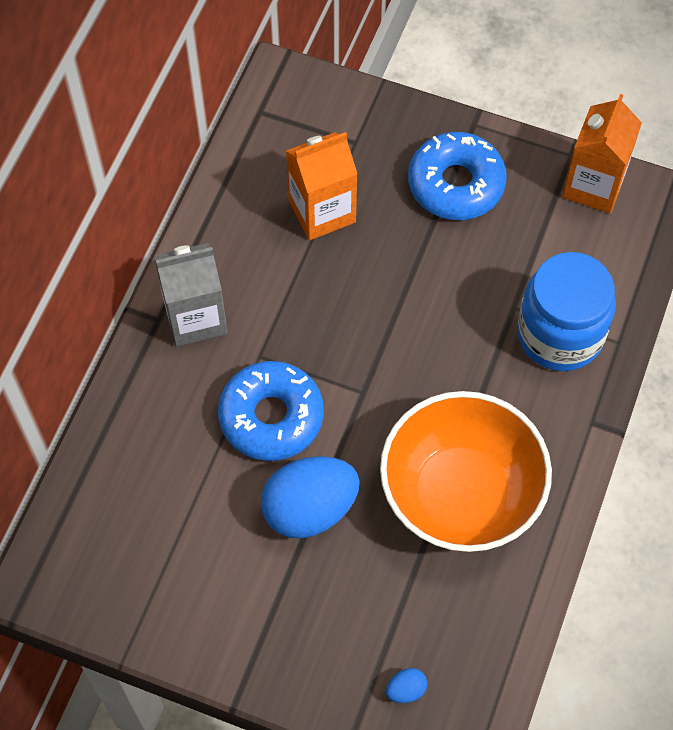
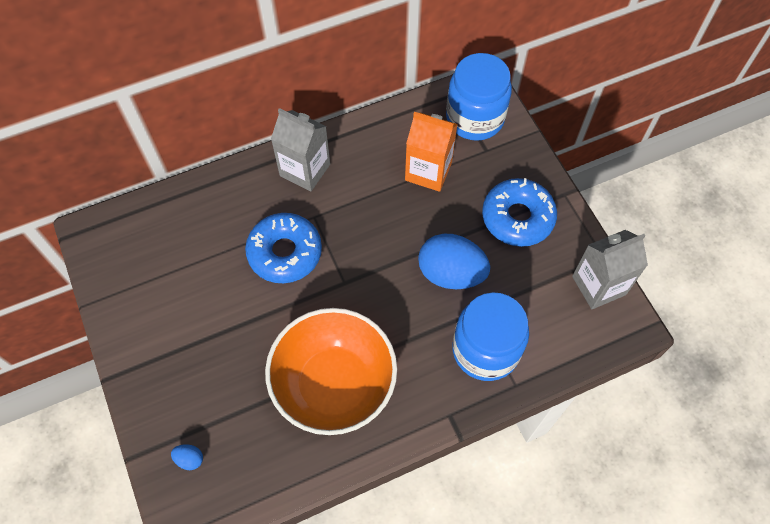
camera: 45 degrees right, 0 degrees up
blue egg [261,456,360,538] -> blue egg moved to [418,234,490,289]
orange carton [562,94,642,213] -> grey carton [572,230,648,309]
none -> blue jar [446,53,512,141]

